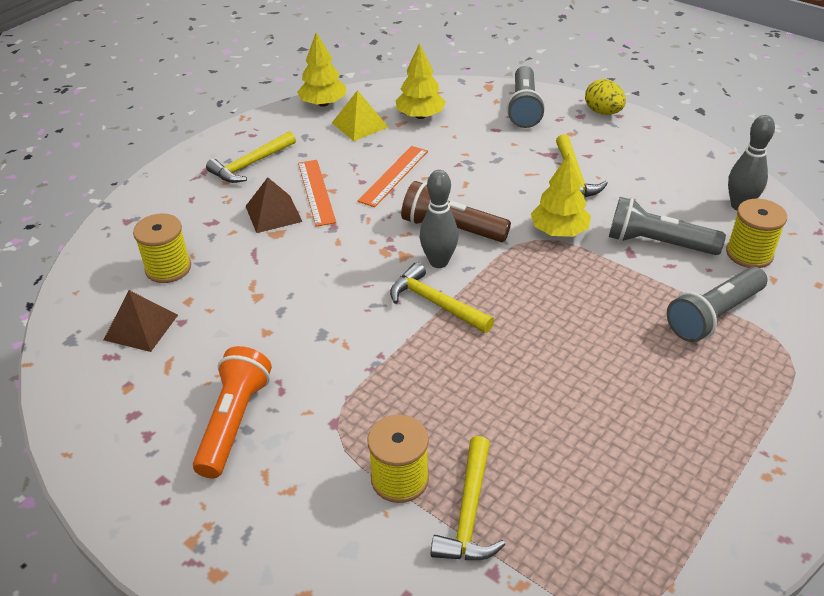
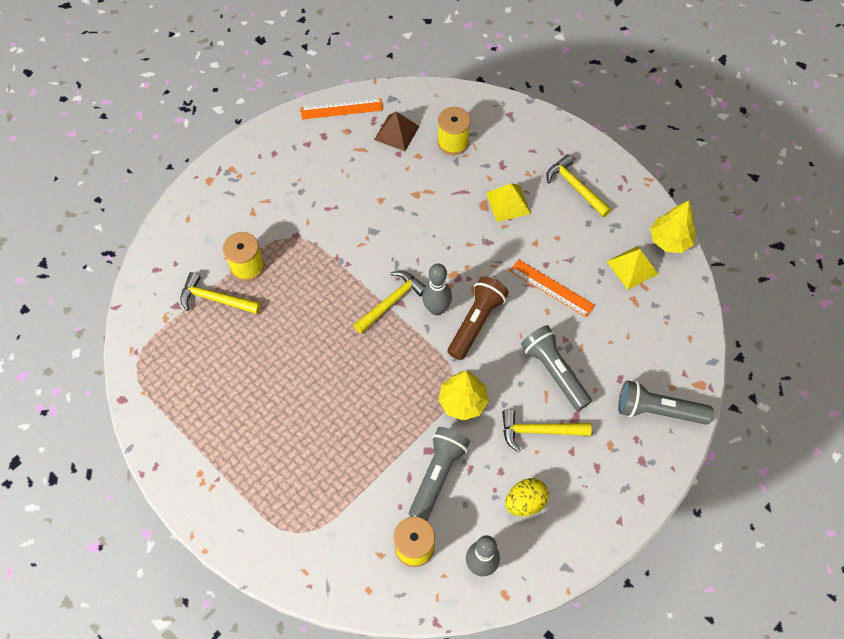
camera: 95 degrees right, 20 degrees up
orange flashlight [193,346,272,478] -> none
brown pyramid [246,177,302,233] -> yellow pyramid [486,183,531,222]
orange ruler [298,160,336,227] -> orange ruler moved to [301,98,383,120]
yellow tree [396,43,446,119] -> none
yellow egg [585,79,626,115] -> yellow egg moved to [505,478,549,516]
grey flashlight [667,267,768,342] -> grey flashlight moved to [521,325,592,411]

